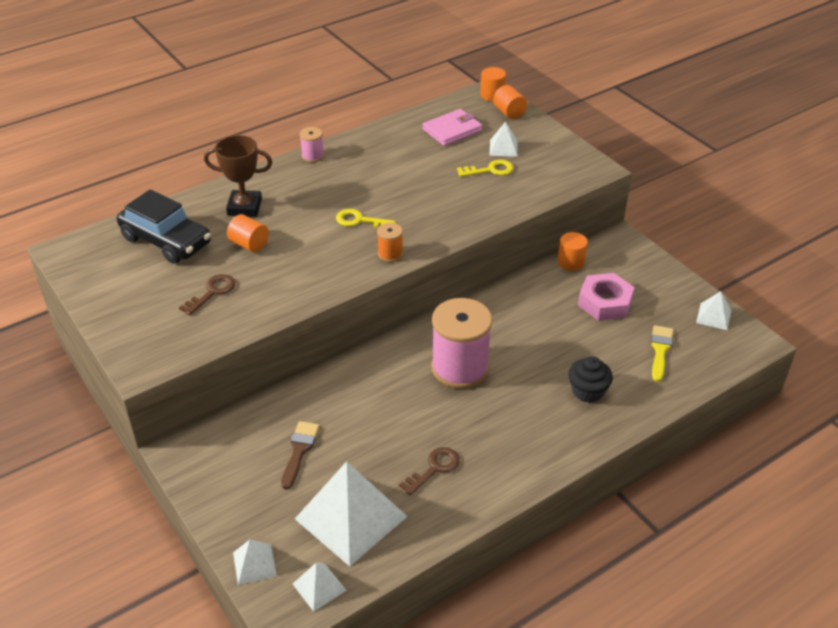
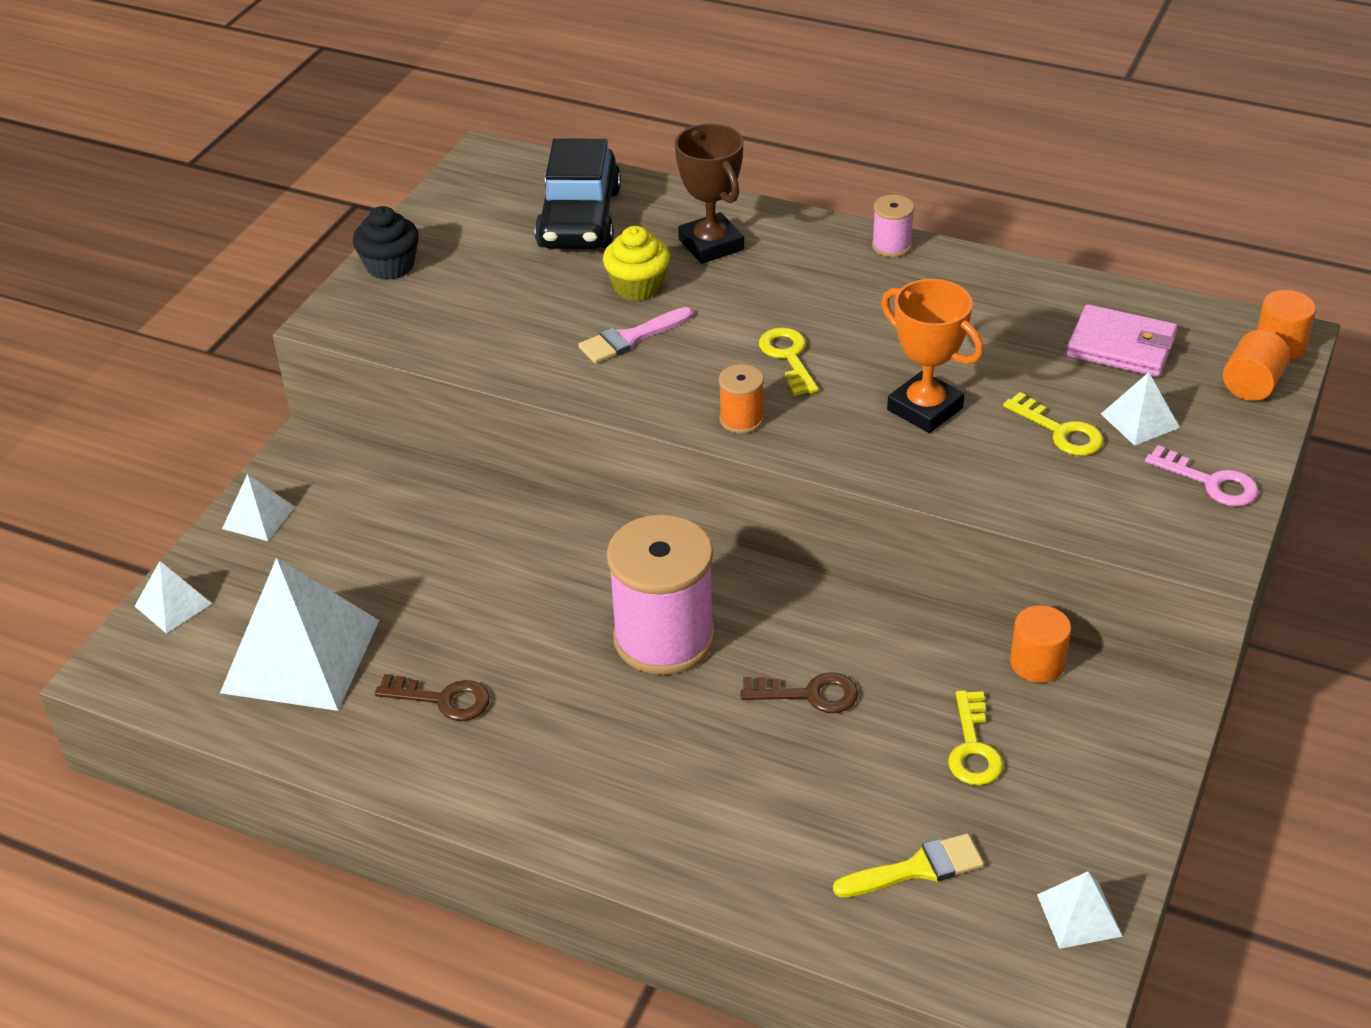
camera: 60 degrees right, 0 degrees up
brown key [179,274,235,315] -> brown key moved to [740,672,858,713]
orange cylinder [227,214,269,252] -> yellow cupcake [603,226,670,301]
brown brush [281,421,319,489] -> none
white pyramid [293,562,347,612] -> white pyramid moved to [222,474,294,541]
black cupcake [569,356,613,403] -> black cupcake moved to [353,206,419,280]
pink nut [578,273,635,321] -> yellow key [948,690,1003,785]
none -> pink brush [578,307,693,364]
none -> orange trophy [881,279,984,433]
none -> pink key [1145,445,1259,507]

